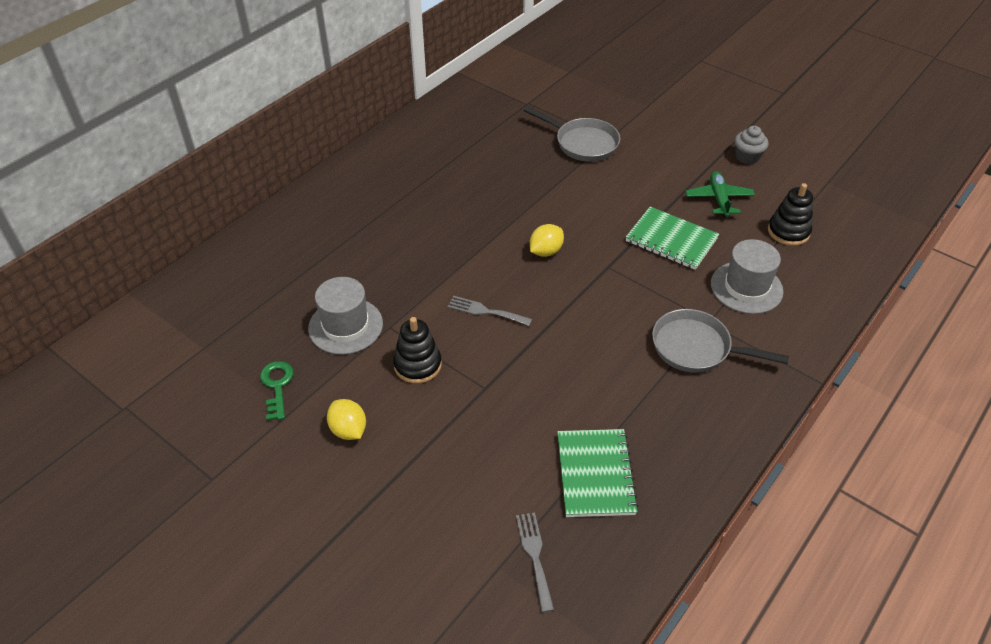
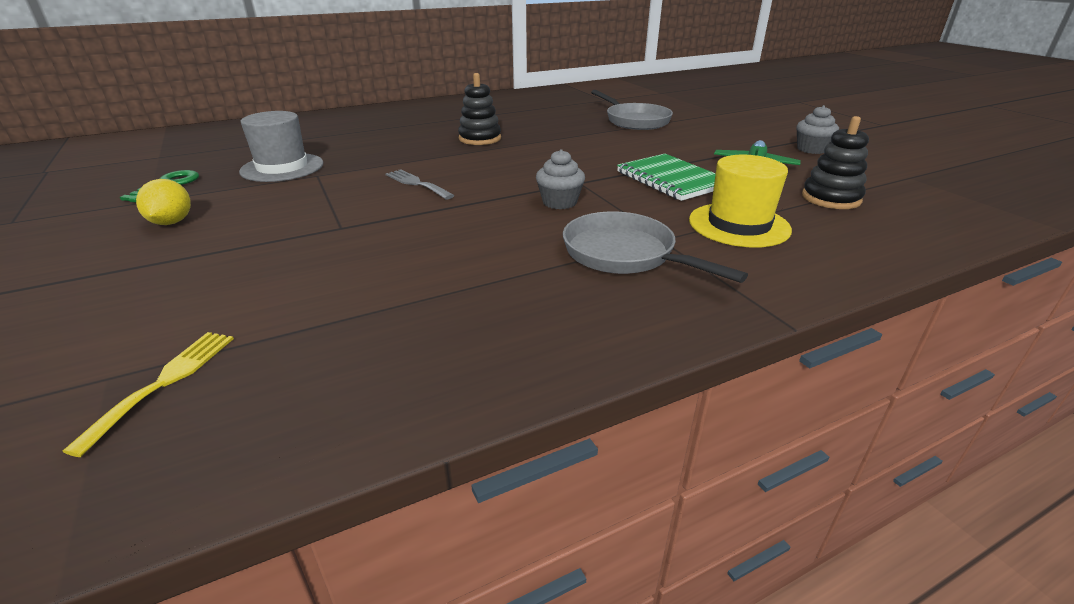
camera: 25 degrees right, 15 degrees down
black stacking toy [393,317,442,384] -> black stacking toy moved to [458,73,501,145]
grey fork [516,512,554,612] -> yellow fork [62,332,234,457]
yellow lemon [530,224,564,257] -> none
green notebook [557,429,639,517] -> none
grey hat [711,239,784,314] -> yellow hat [689,155,792,248]
none -> grey cupcake [536,149,585,209]

